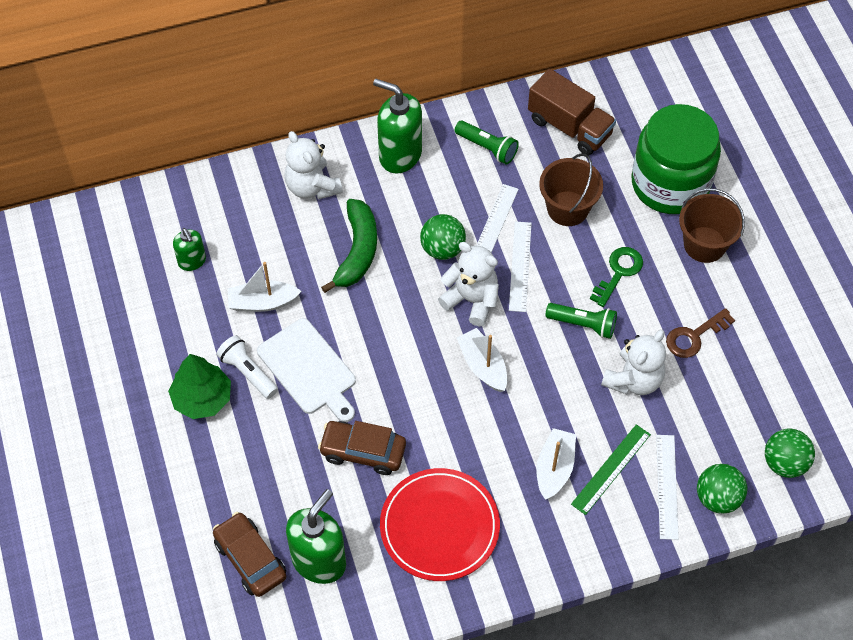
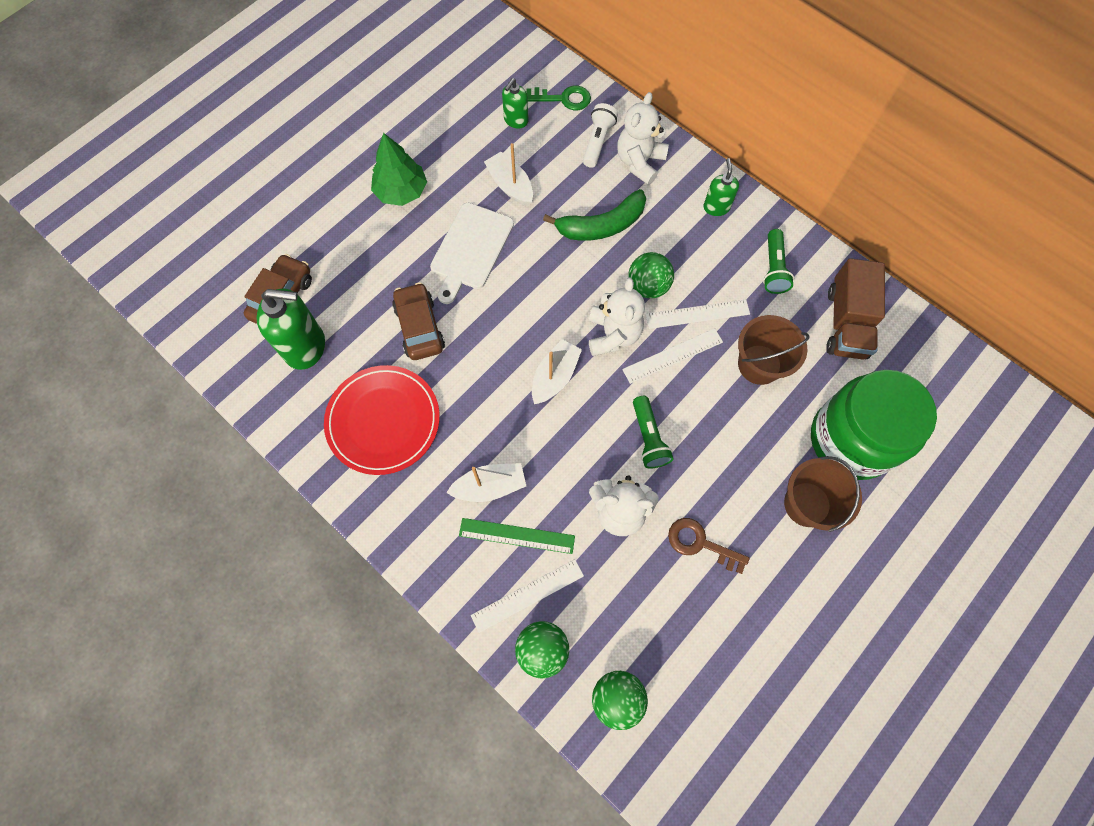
camera: 60 degrees right, 10 degrees up
white flashlight [216,335,278,399] -> white flashlight moved to [583,103,618,168]
green soap dispenser [373,79,422,174] -> green soap dispenser [704,158,739,216], size x0.55
green key [590,247,643,307] -> green key moved to [526,86,591,110]

